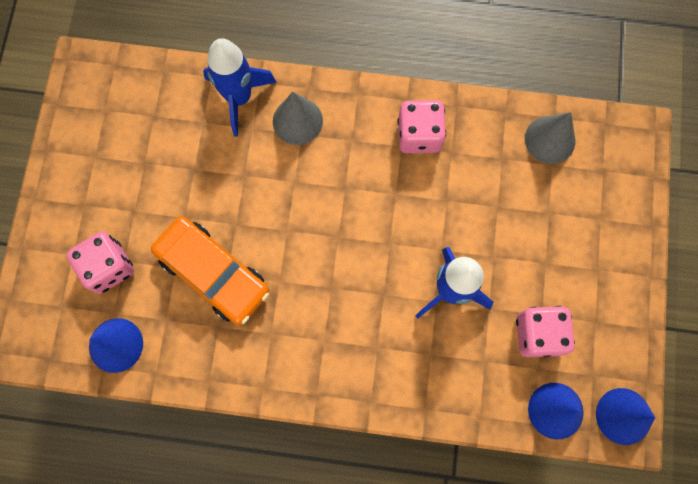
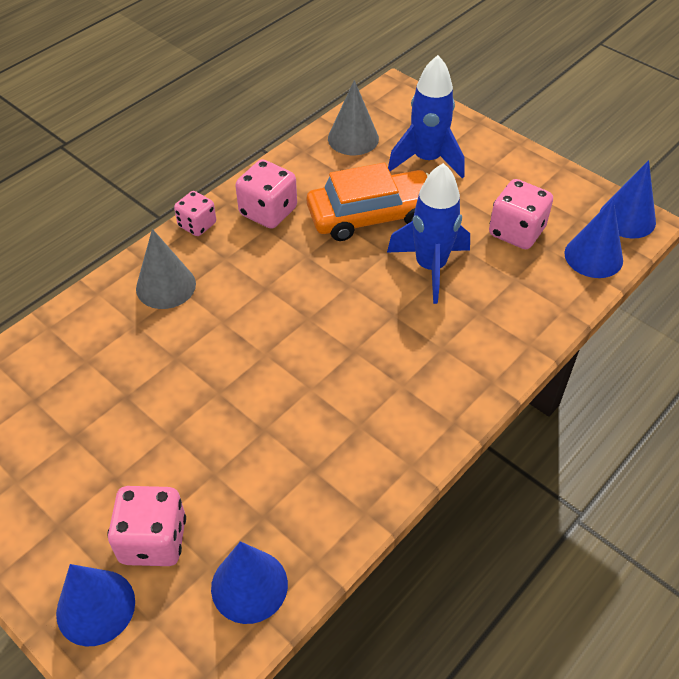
camera: 55 degrees left, 25 degrees down
orange car [151,216,269,325] -> orange car moved to [307,163,429,241]
blue rocket [203,38,277,137] -> blue rocket moved to [388,55,464,179]
none -> blue cone [56,564,135,646]
none -> pink dice [174,191,216,236]

